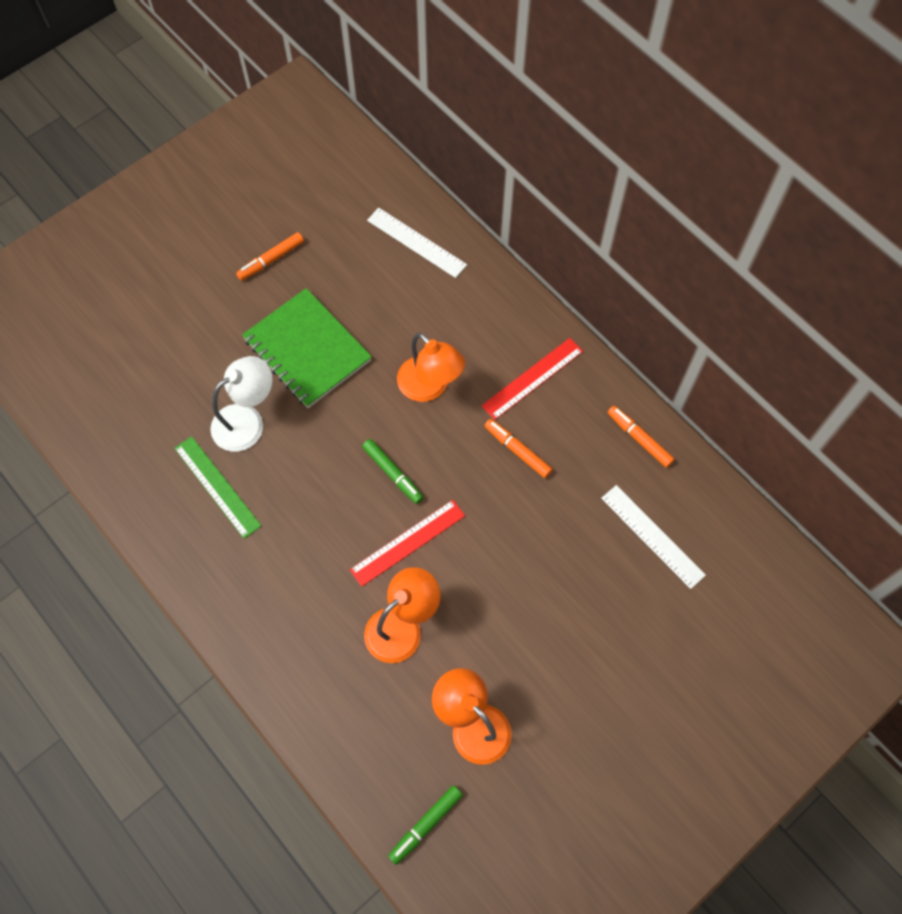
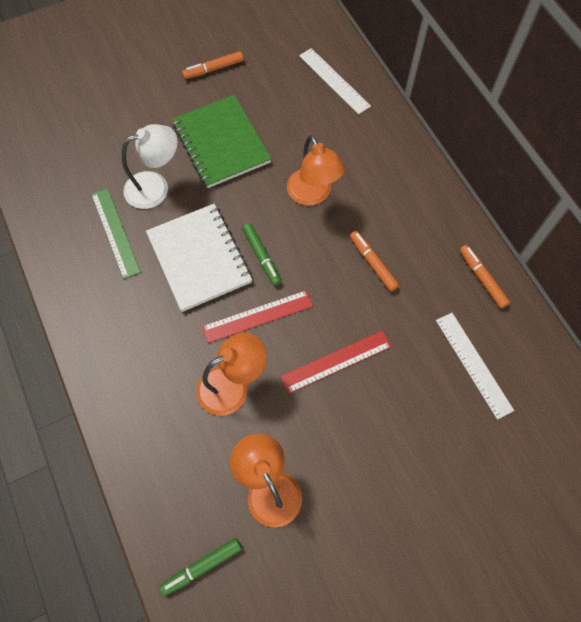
camera: 15 degrees right, 0 degrees up
red ruler [482,338,583,420] -> red ruler moved to [280,330,392,394]
none -> white notebook [146,204,252,312]

